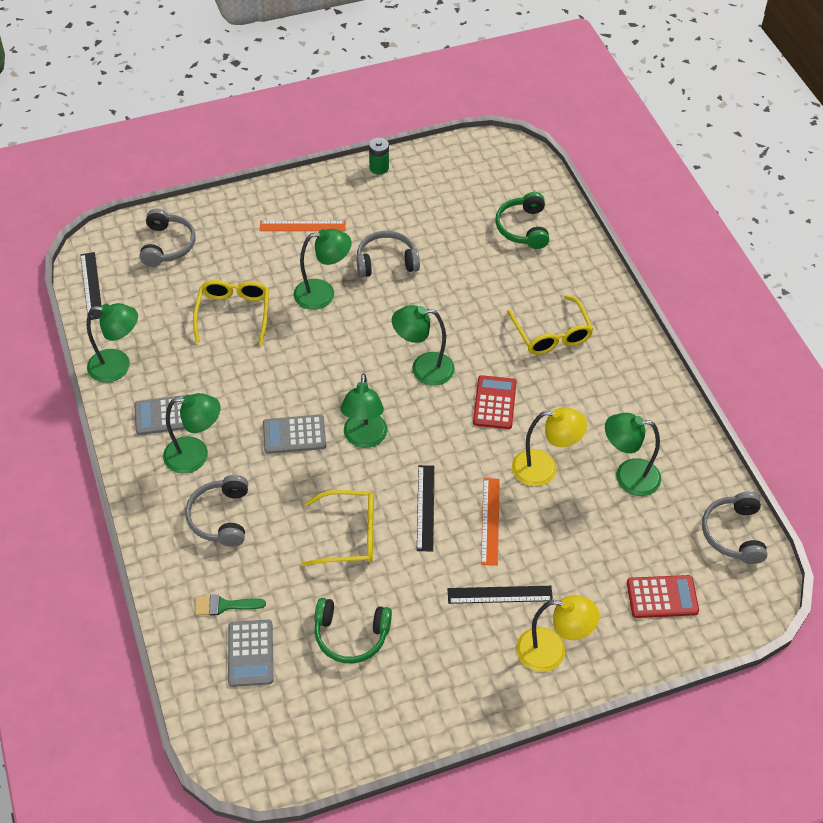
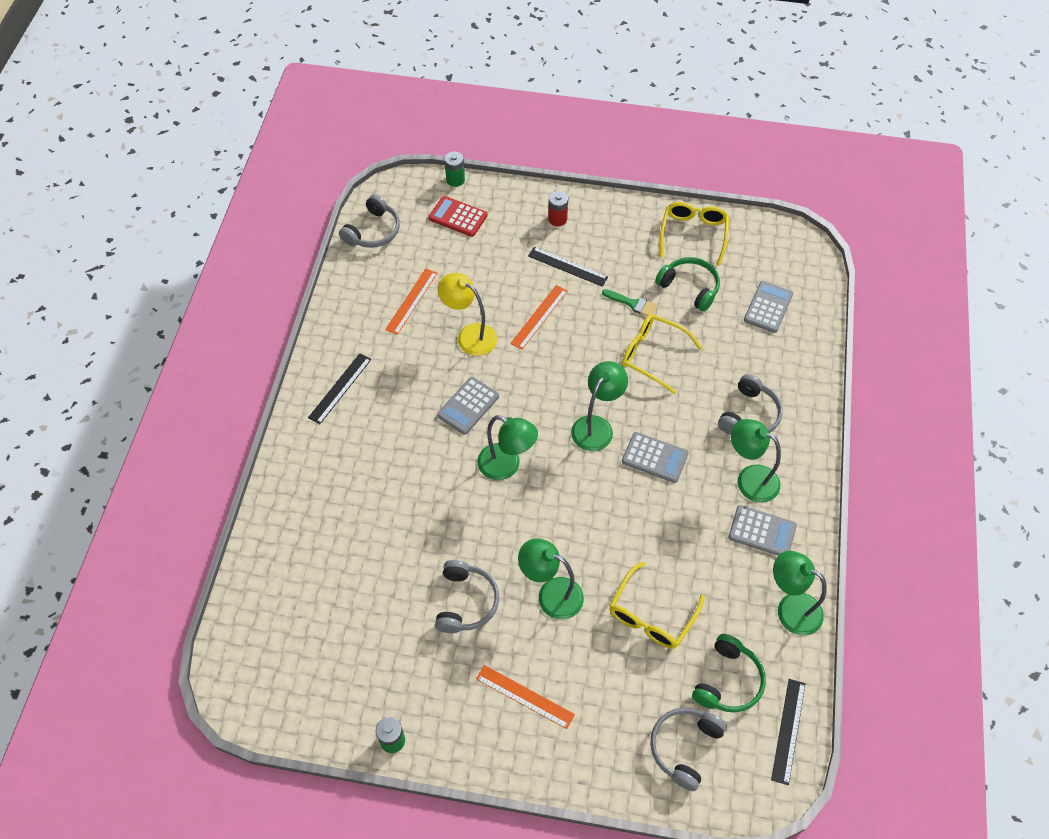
camera: 150 degrees left, 5 degrees up
green brush [195,595,266,616] -> green brush moved to [602,289,657,316]
grey headphones [356,231,420,277] -> grey headphones turned 105 degrees counterclockwise [435,560,499,633]
black ruler [417,465,434,552] -> black ruler moved to [308,353,371,424]
red calculator [473,375,517,429] -> grey calculator [437,377,499,435]
green headphones [495,192,549,249] -> green headphones moved to [692,634,766,713]
yellow glasses [507,295,593,355] -> yellow glasses moved to [659,202,729,266]
yellow lamp [516,595,599,672] -> red battery [548,191,568,227]
green lamp [605,413,661,496] -> orange ruler [385,268,437,335]
none -> green battery [444,152,465,187]

